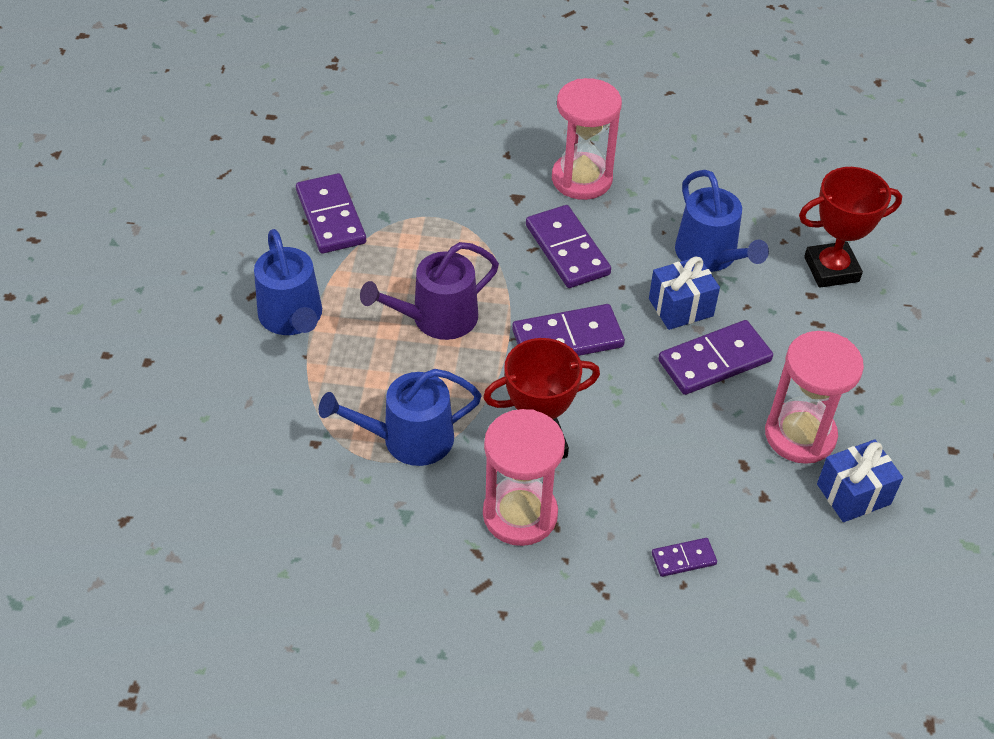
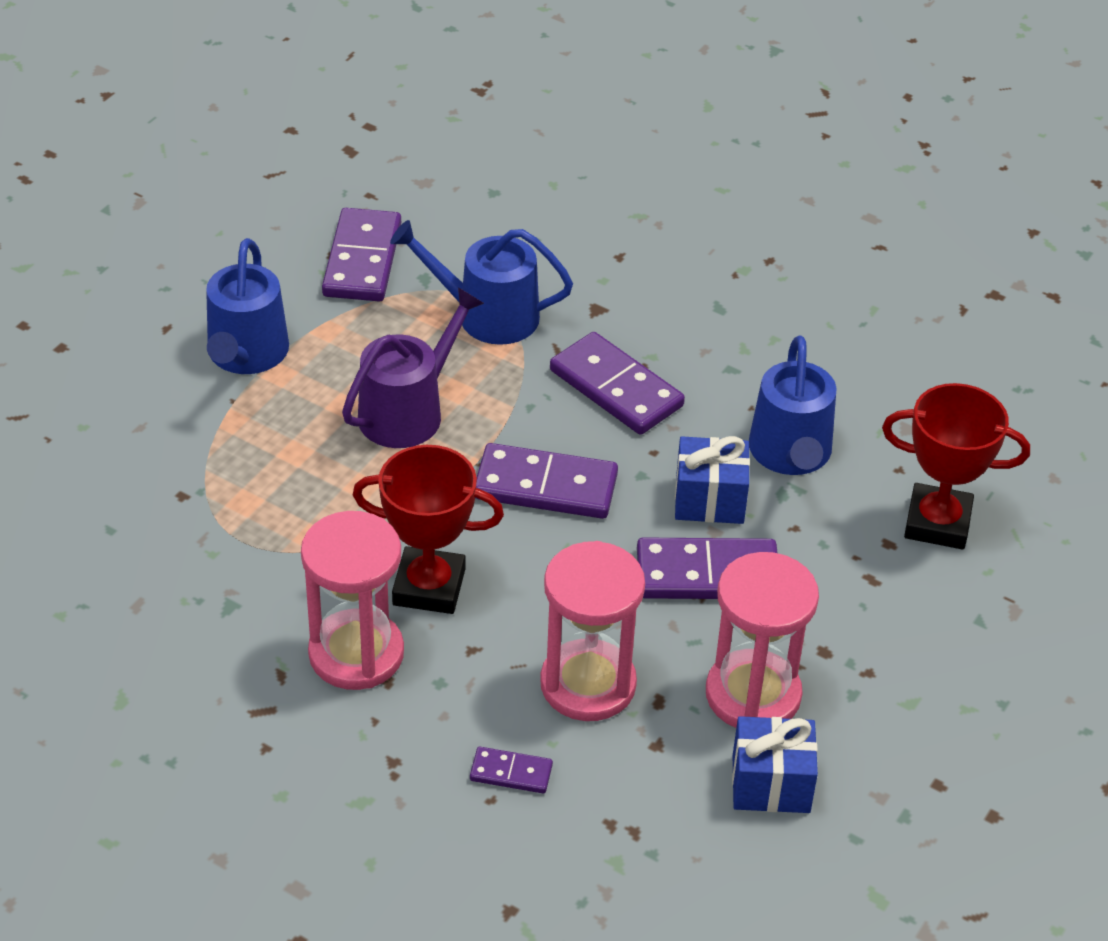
camera: 25 degrees right, 5 degrees down
blue watering can [319,369,482,466] -> blue watering can moved to [390,220,573,345]
purple watering can [360,242,499,340] -> purple watering can turned 135 degrees clockwise [342,287,484,448]
purple domino [526,205,611,288] -> purple domino turned 45 degrees counterclockwise [550,332,685,435]
pink hourglass [552,78,622,200] -> pink hourglass moved to [540,541,645,721]

